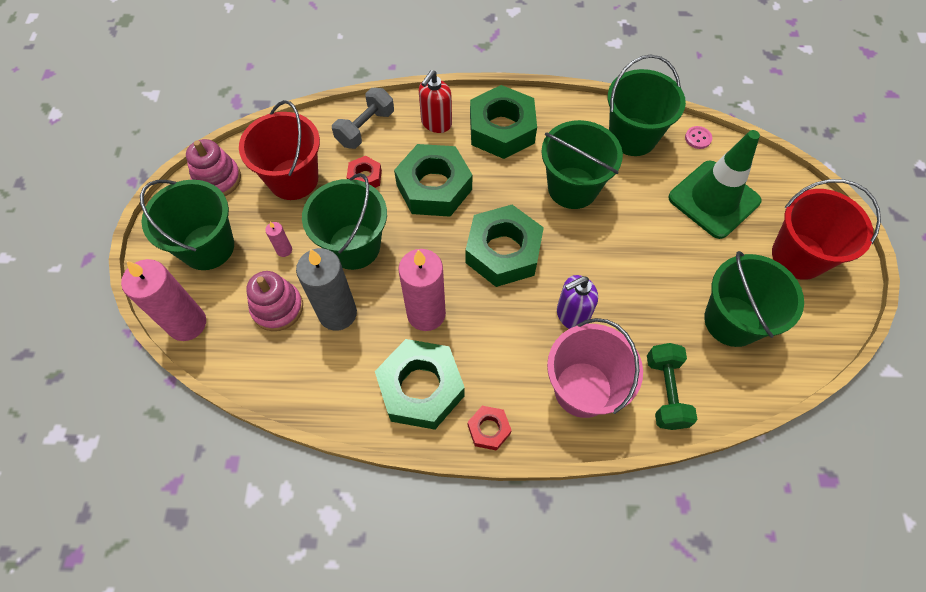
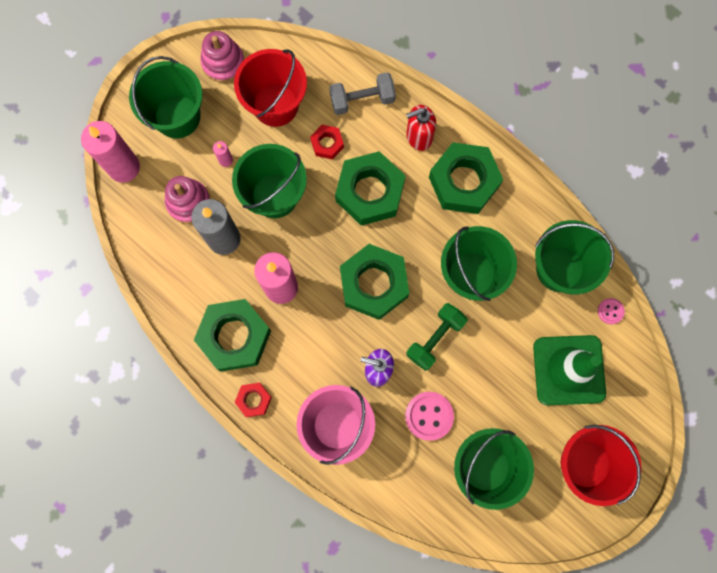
camera: 40 degrees right, 15 degrees up
green dumbbell [647,343,697,430] -> green dumbbell moved to [406,303,468,371]
none -> pink button [405,392,454,441]

